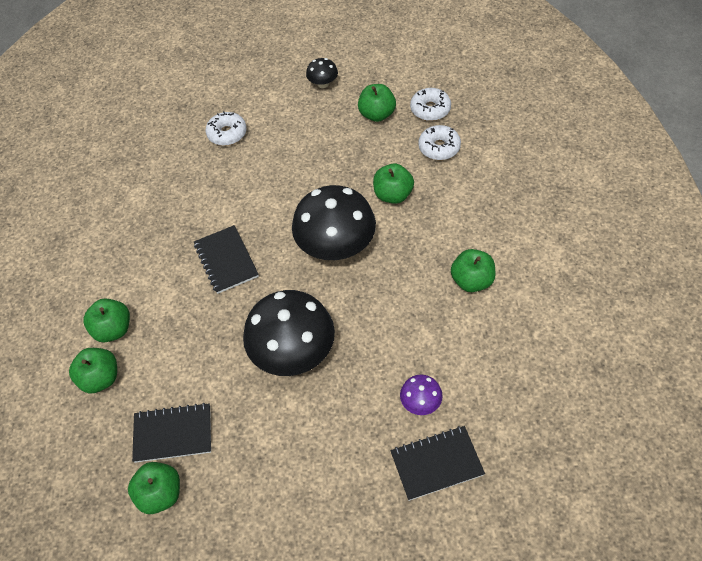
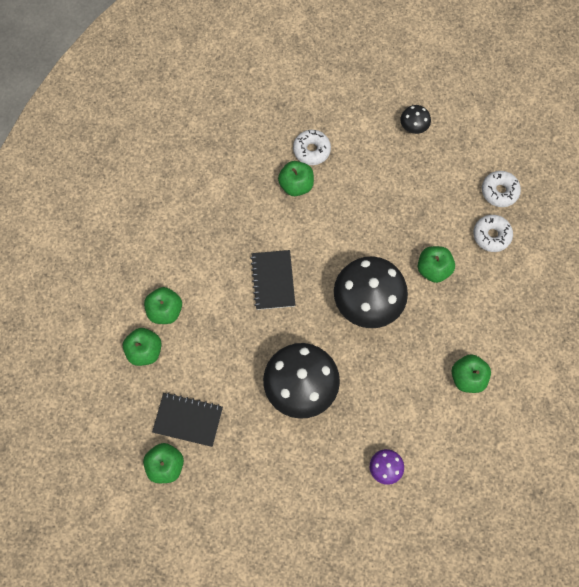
camera: 15 degrees right, 15 degrees up
green apple [358,84,396,122] -> green apple moved to [278,161,314,196]
black notebook [390,426,485,501] -> none

